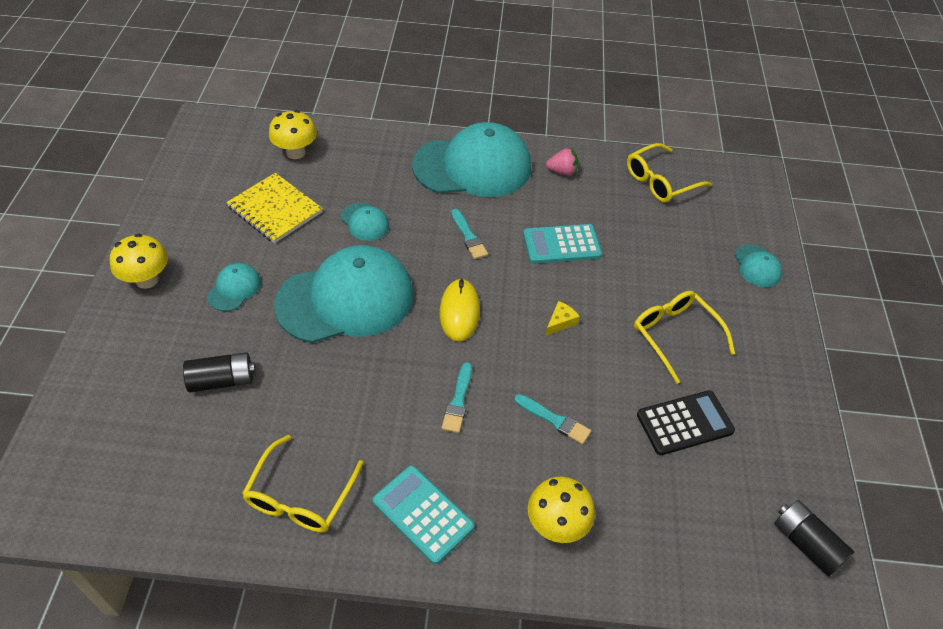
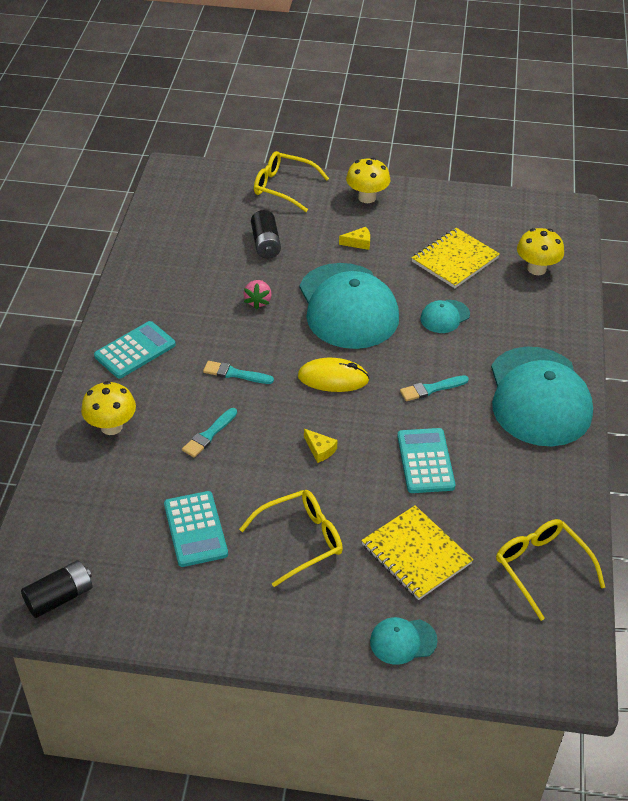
camera: 95 degrees right, 5 degrees down
turquoise cap [207,263,261,311] -> yellow cheese [339,227,370,250]
yellow glasses [242,435,364,533] -> yellow glasses moved to [254,151,329,212]
pink strawberry [546,148,578,176] -> pink strawberry moved to [244,280,272,310]
black calculator [637,390,735,455] -> turquoise calculator [164,491,228,567]
none -> yellow notebook [361,505,473,600]

